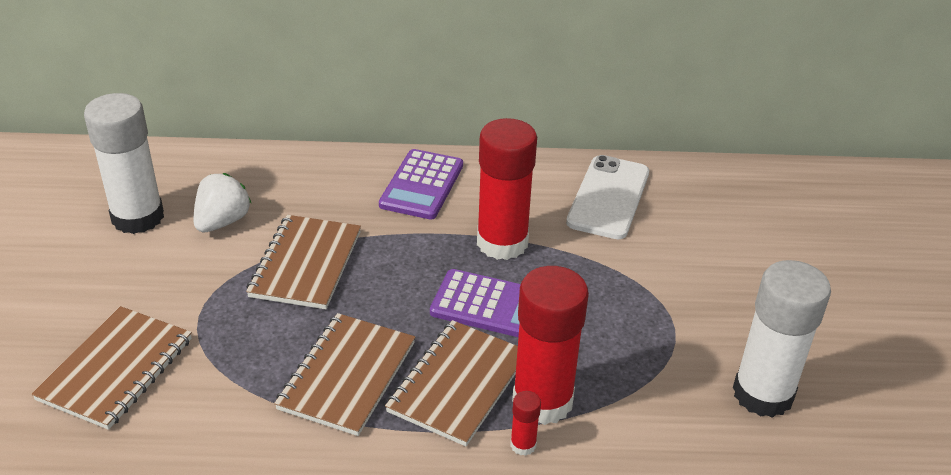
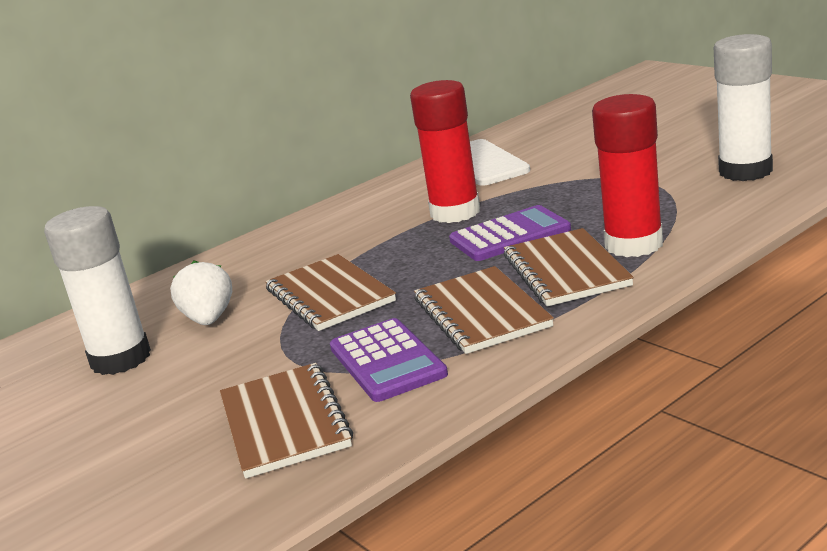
camera: 35 degrees left, 15 degrees down
purple calculator [379,149,463,220] -> purple calculator moved to [330,318,448,402]
red glue stick [510,391,541,456] -> none

